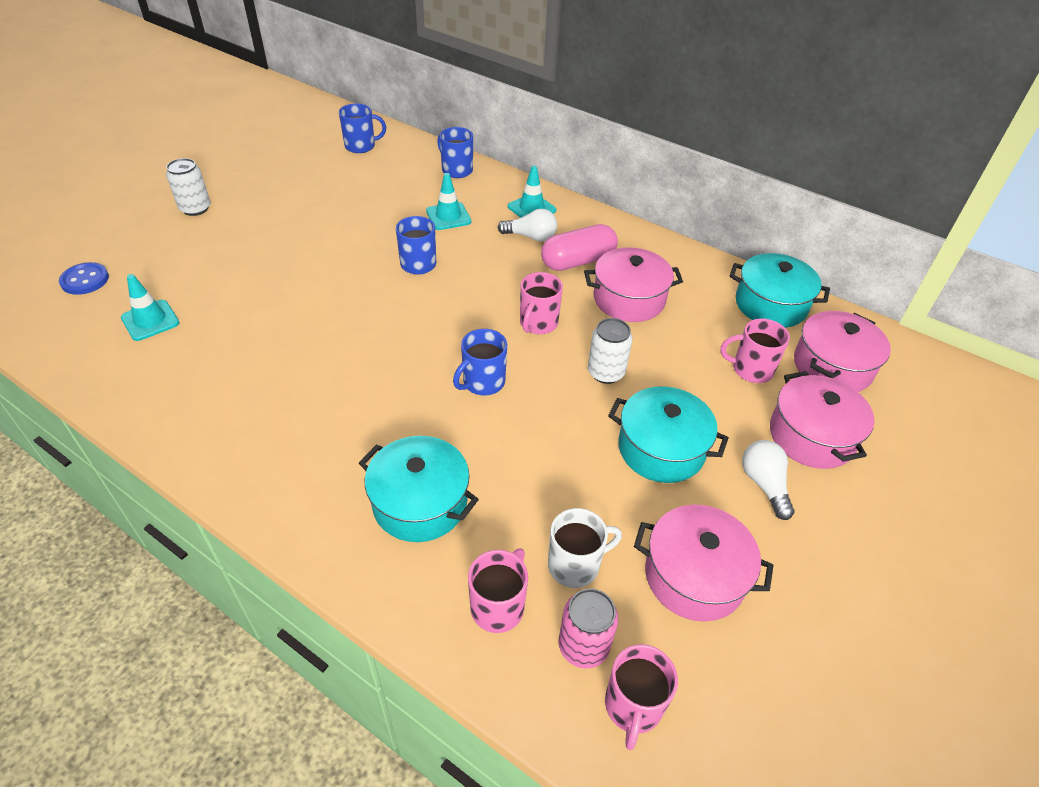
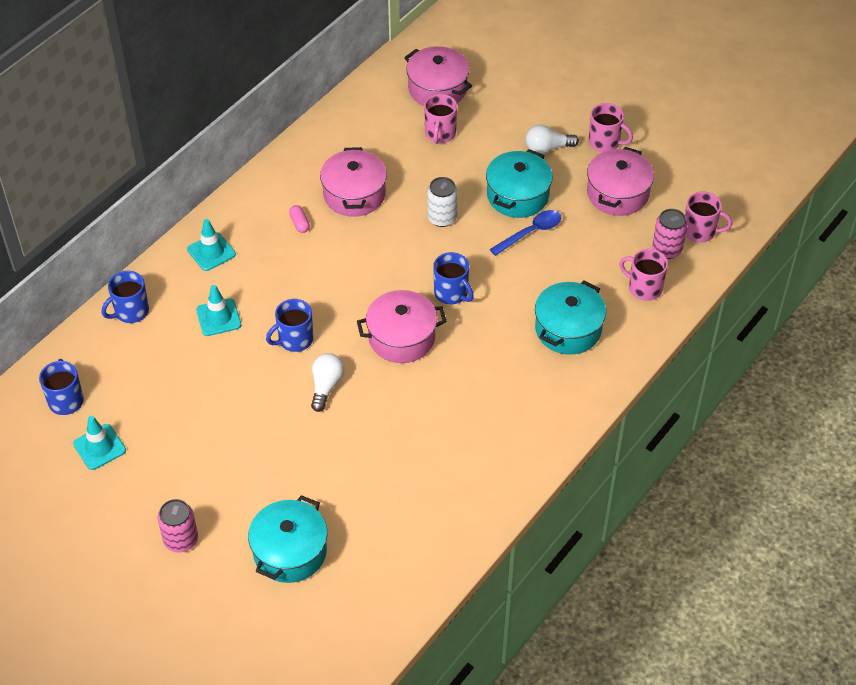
camera: 85 degrees left, 5 degrees up
blue button [59,262,109,295] -> none
turquoise traffic cone [121,274,180,341] -> turquoise traffic cone moved to [73,416,126,470]
white can [166,158,210,216] -> pink can [158,499,198,553]
white light bulb [498,209,557,241] -> white light bulb moved to [311,353,345,412]
pink mug [520,272,563,334] -> pink mug moved to [589,103,633,152]
pink capsule [541,224,618,271] -> pink capsule [289,205,310,233], size x0.45
white mug [548,508,622,588] -> none
turquoise pot [730,253,830,328] -> turquoise pot moved to [248,495,327,583]
pink pot [770,371,874,469] -> pink pot moved to [357,290,447,363]
none -> blue spoon [490,210,561,256]

